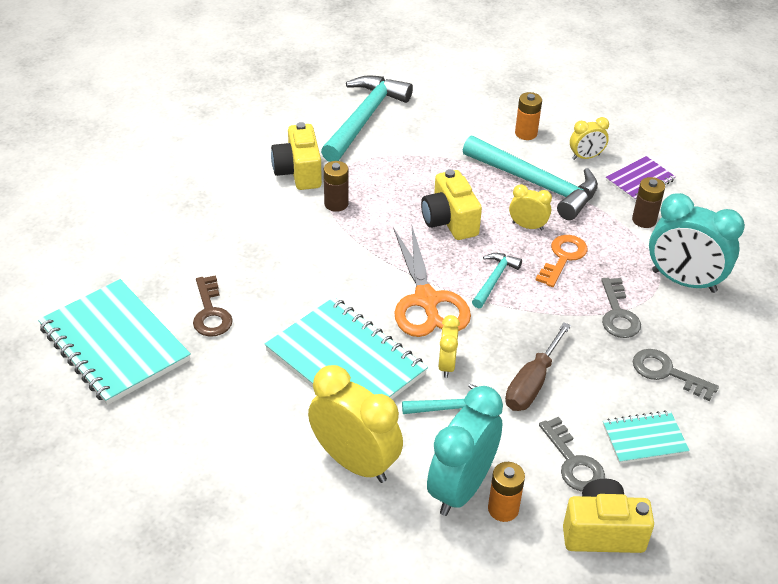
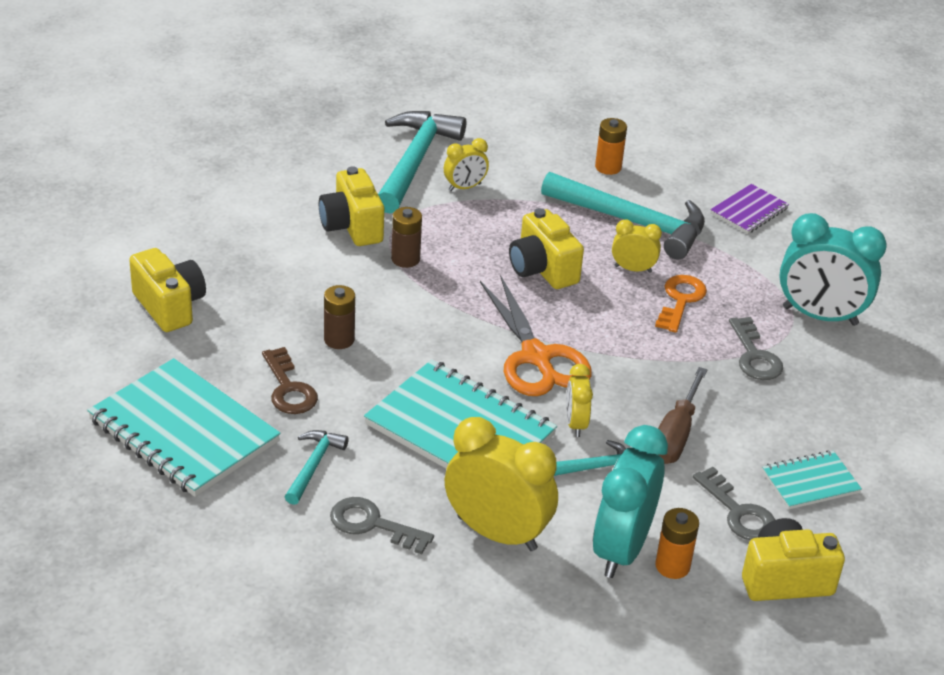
camera: 10 degrees left, 5 degrees down
turquoise hammer [472,253,522,308] -> turquoise hammer moved to [285,430,349,505]
yellow clock [570,117,609,160] -> yellow clock moved to [444,138,489,191]
brown battery [632,177,665,228] -> brown battery moved to [324,285,355,349]
grey key [633,349,719,401] -> grey key moved to [330,497,434,554]
none -> yellow camera [129,248,206,332]

